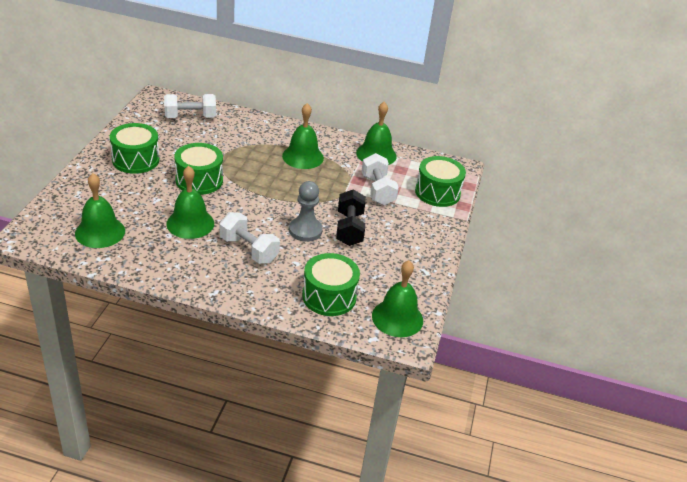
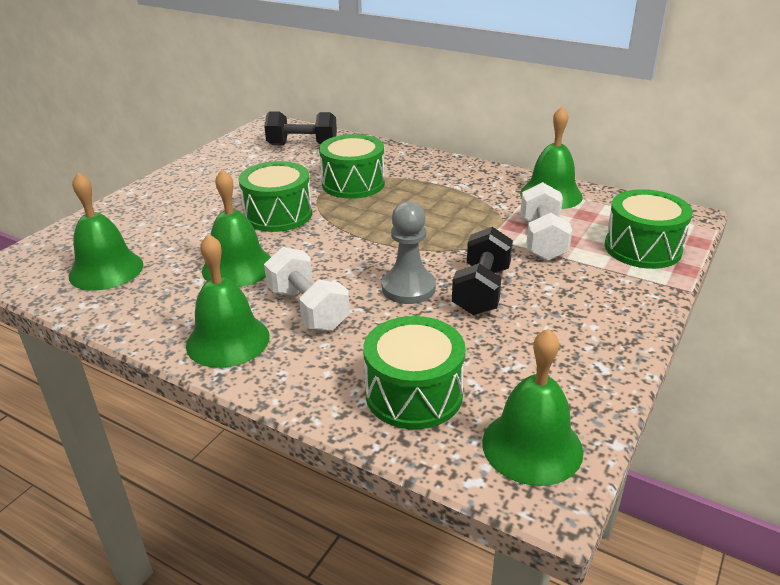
camera: 20 degrees right, 5 degrees down
green drum [110,123,160,174] -> green drum moved to [319,134,385,199]
white dumbbell [164,94,216,118] -> black dumbbell [264,111,337,145]
green bell [282,103,324,169] -> green bell moved to [186,234,269,368]

